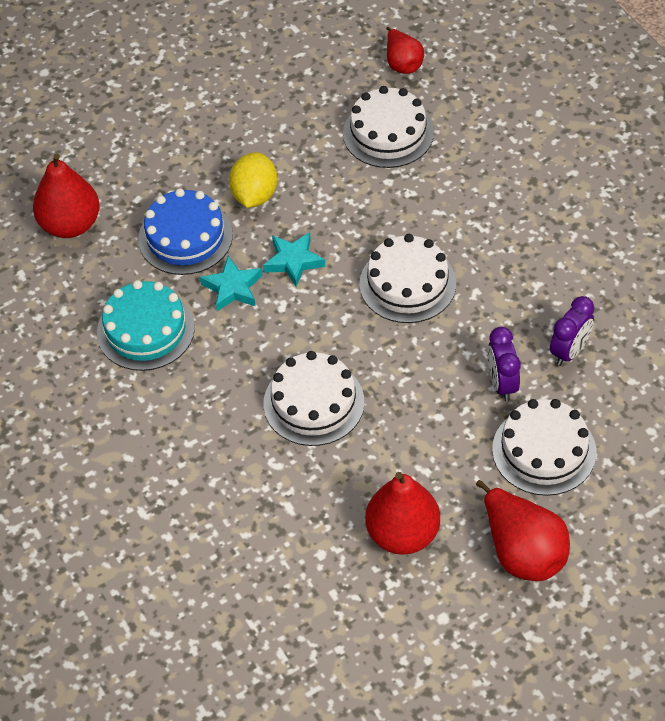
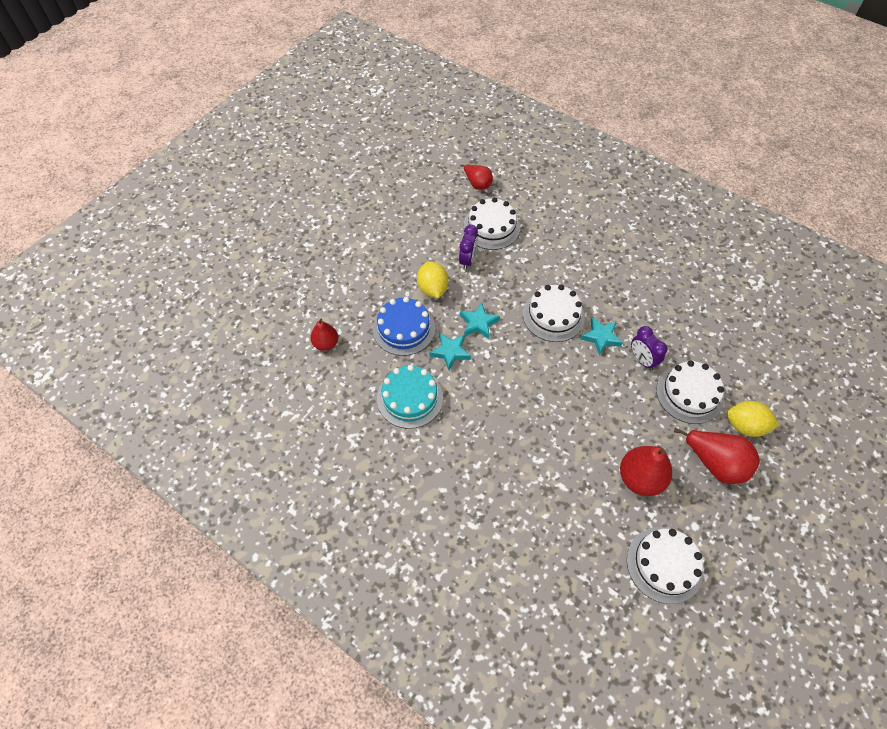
camera: 25 degrees left, 5 degrees up
red pear [33,153,100,238] -> red pear [310,319,338,351], size x0.62
white cake [264,351,364,446] -> white cake moved to [627,527,703,604]
purple clock [550,296,594,366] -> purple clock moved to [459,225,478,270]
none -> turquoise star [580,317,623,355]
none -> yellow lemon [727,401,780,437]

